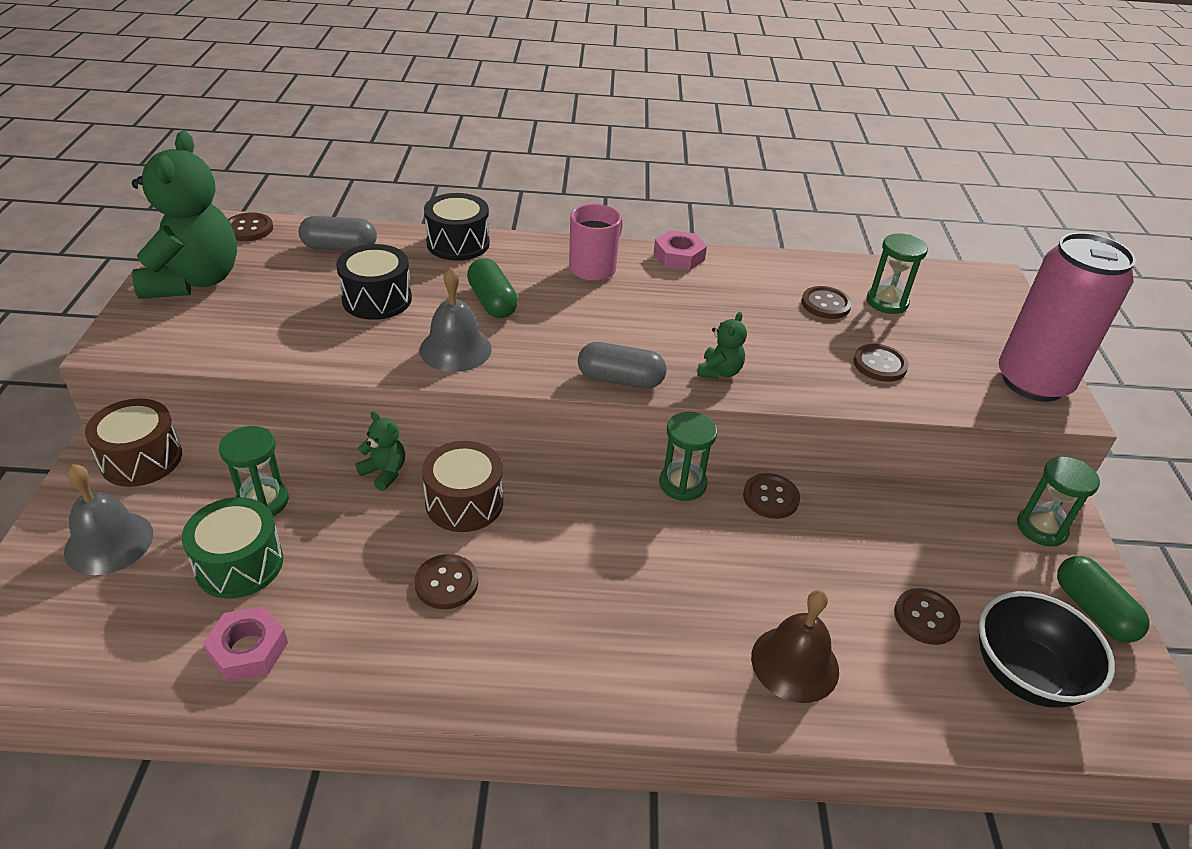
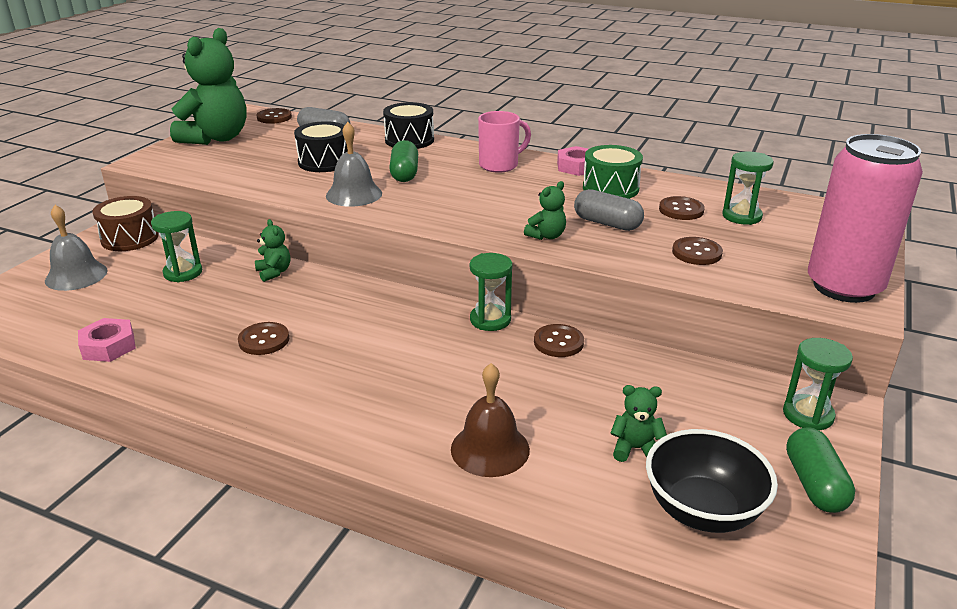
camera: 25 degrees right, 10 degrees down
green drum [182,497,283,599] -> green drum moved to [583,145,643,199]
brown drum [422,441,503,532] -> none
grey capsule [578,342,666,389] -> grey capsule moved to [574,189,644,231]
brown button [894,588,961,645] -> green teddy bear [610,385,667,462]

